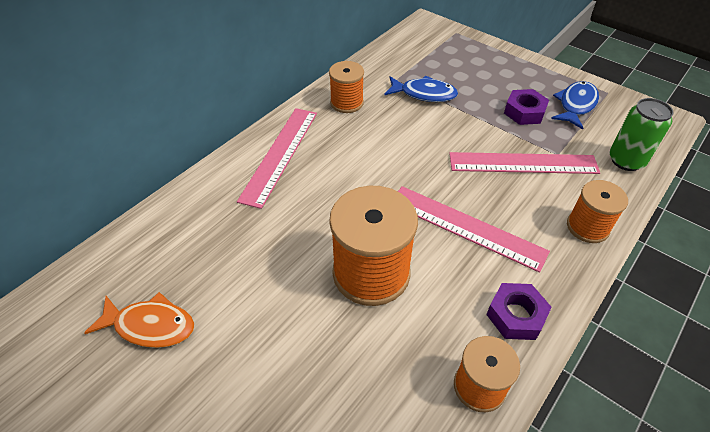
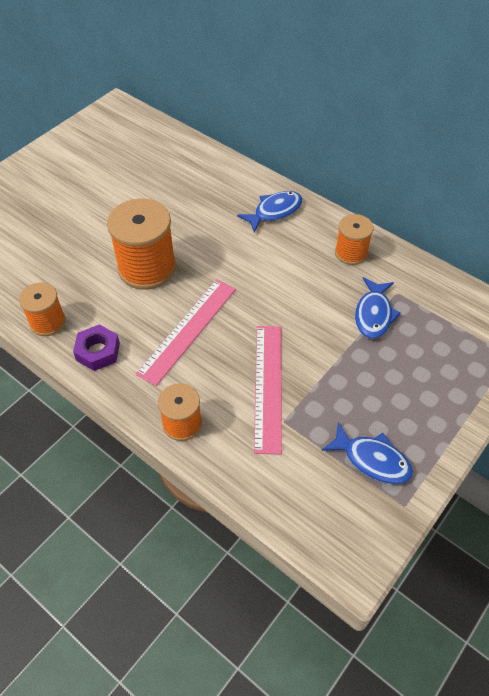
camera: 90 degrees right, 5 degrees up
orange fish [84,292,194,348] -> none
pink ruler [237,108,317,209] -> blue fish [237,191,302,233]
purple nut [504,89,549,125] -> none
green can [610,98,674,171] -> none

